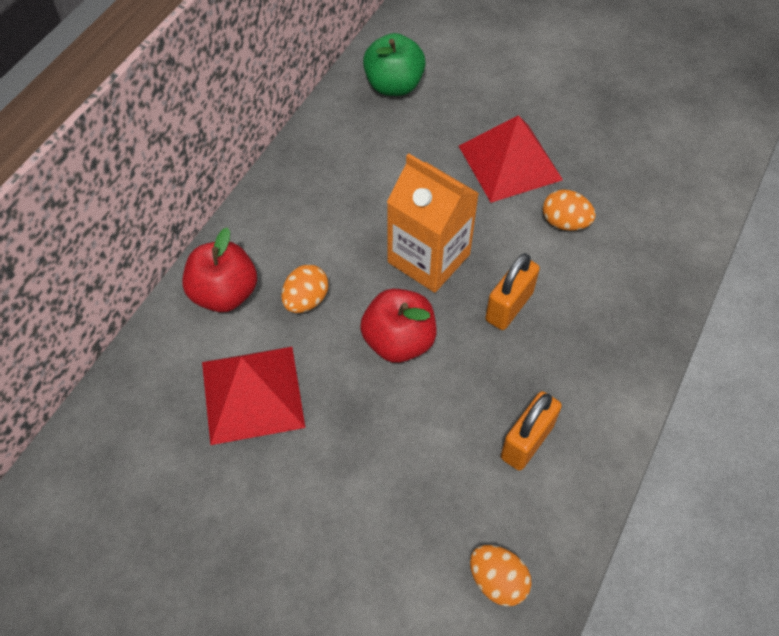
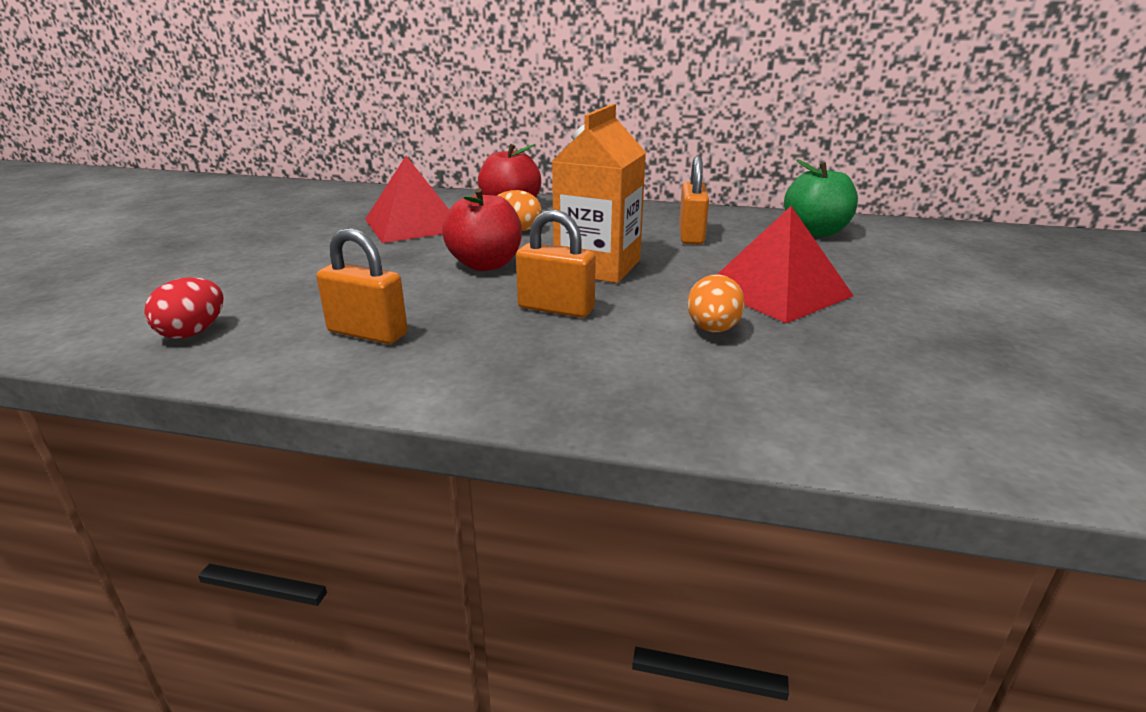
camera: 75 degrees right, 30 degrees down
orange egg [470,545,532,606] -> red egg [144,277,224,339]
none -> orange padlock [679,156,709,244]

